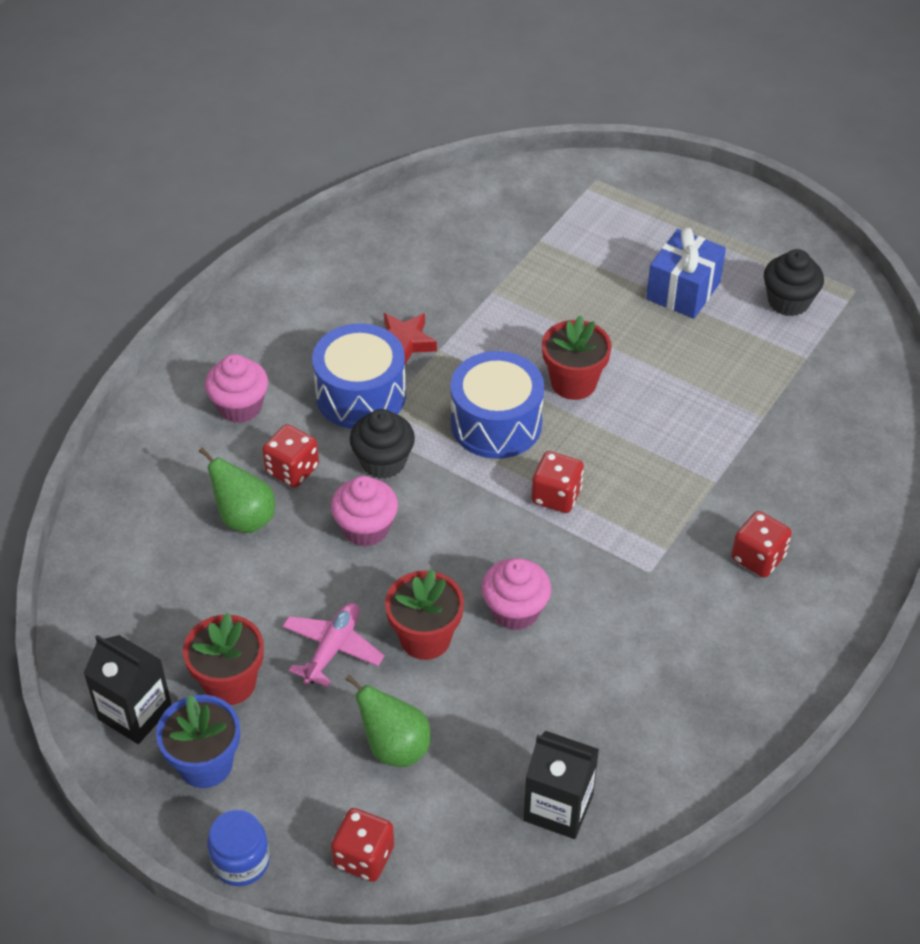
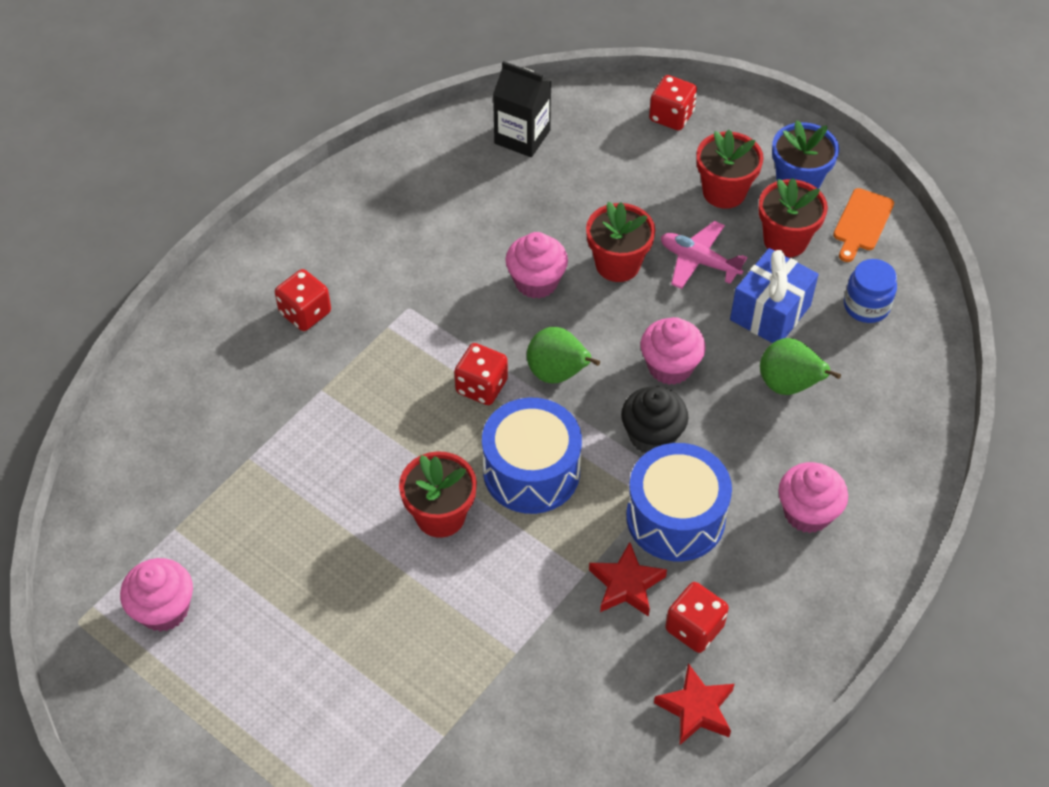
camera: 175 degrees left, 5 degrees up
black carton [83,635,172,744] -> orange cutting board [833,188,894,262]
blue jar [207,810,270,886] -> blue jar moved to [844,259,897,323]
red dice [262,424,319,488] -> red dice moved to [665,582,729,653]
pink plane [282,603,385,687] -> pink plane turned 90 degrees clockwise [661,221,747,289]
green pear [345,675,431,767] -> green pear moved to [527,327,600,383]
blue gift [646,228,726,319] -> blue gift moved to [730,248,819,343]
black cupcake [764,249,824,316] -> pink cupcake [120,558,193,632]
none -> red star [654,663,735,745]
none -> red flower pot [696,129,764,208]

